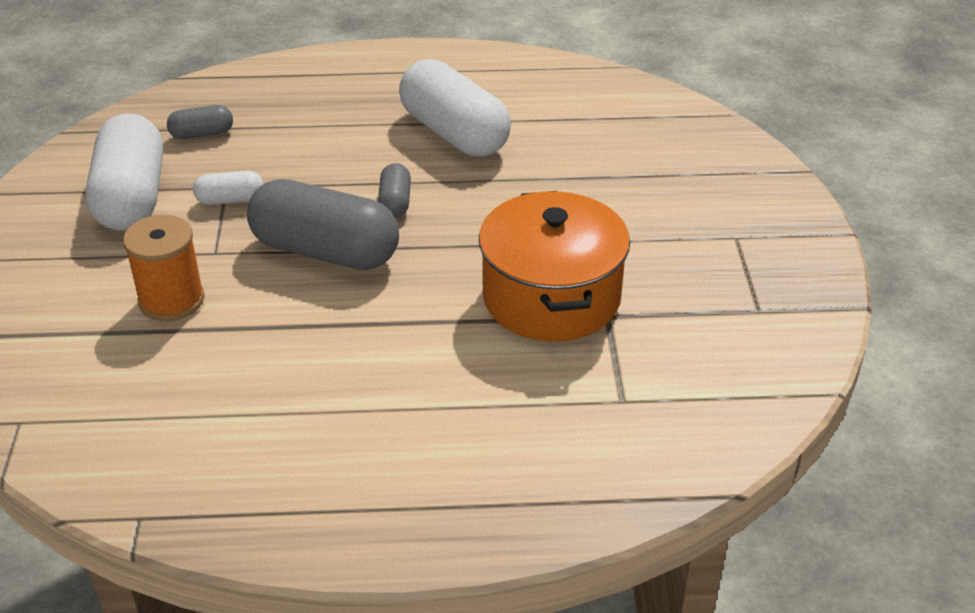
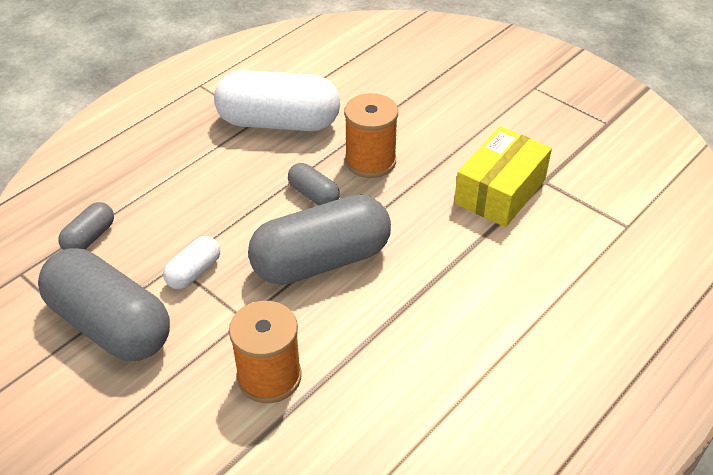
camera: 45 degrees left, 5 degrees up
white capsule [86,113,163,231] -> grey capsule [38,248,170,361]
orange pot [479,191,630,341] -> yellow box [454,126,552,227]
none -> orange spool [344,93,398,178]

